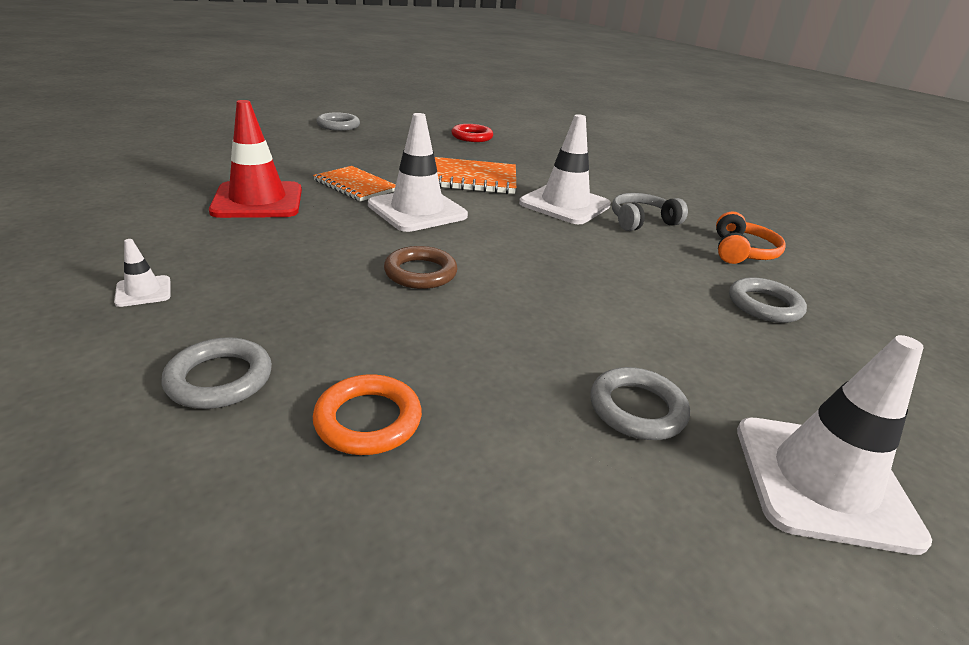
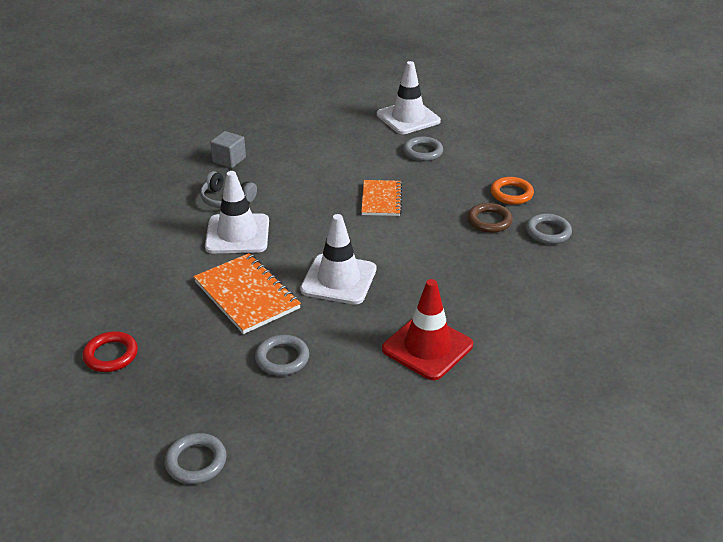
camera: 125 degrees left, 5 degrees up
white traffic cone [114,239,170,307] -> none
orange notebook [313,166,396,202] -> orange notebook moved to [361,180,402,216]
brown ring [384,246,458,289] -> brown ring moved to [467,203,513,233]
orange headphones [716,211,786,264] -> grey cube [210,131,246,168]
grey ring [729,277,807,323] -> grey ring moved to [255,335,309,376]

